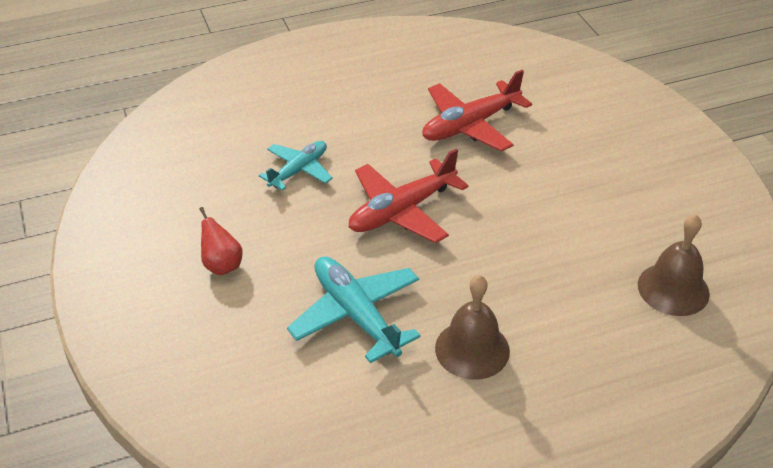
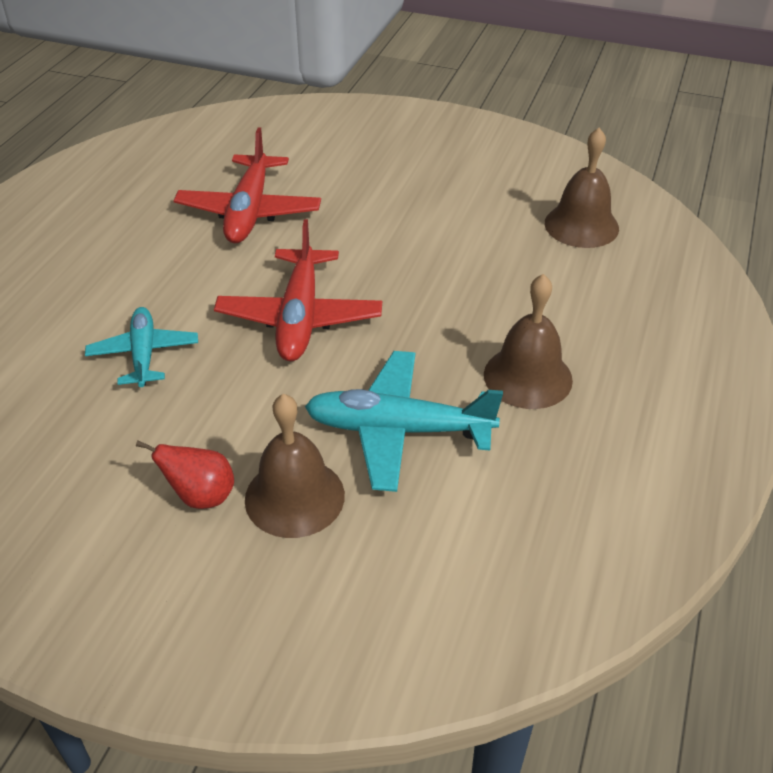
camera: 50 degrees left, 0 degrees up
none -> brown bell [245,394,345,538]

